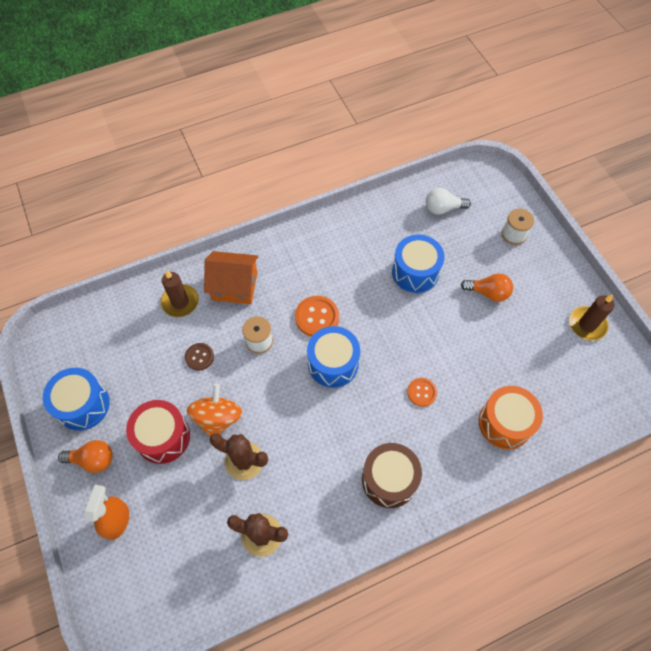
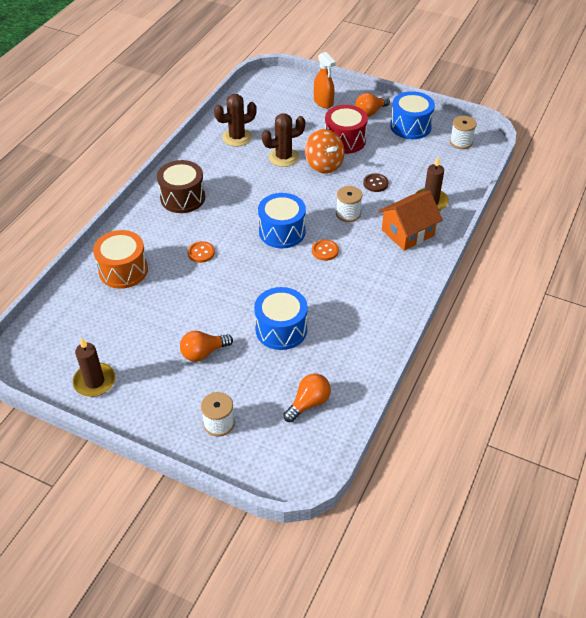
camera: 140 degrees right, 15 degrees down
orange button [295,296,339,337] -> orange button [312,239,339,261], size x0.63
white light bulb [426,188,471,215] -> orange light bulb [283,373,331,422]
none -> white spool [450,116,477,149]

